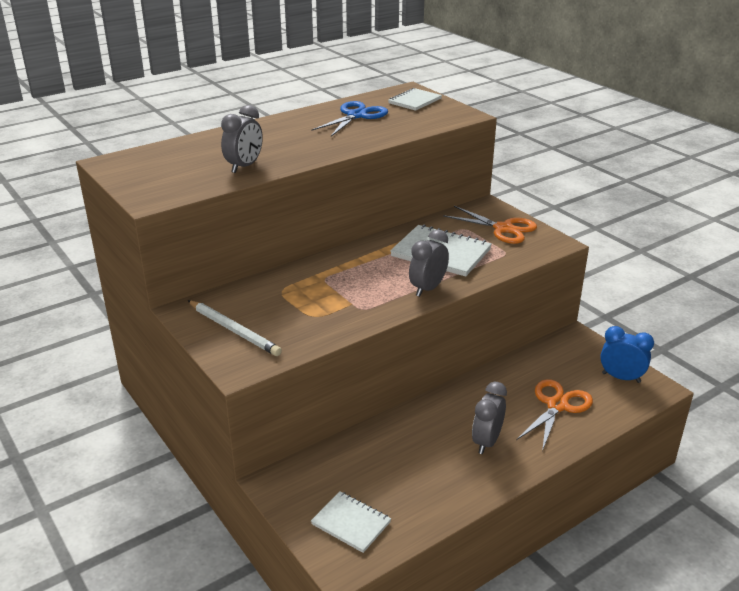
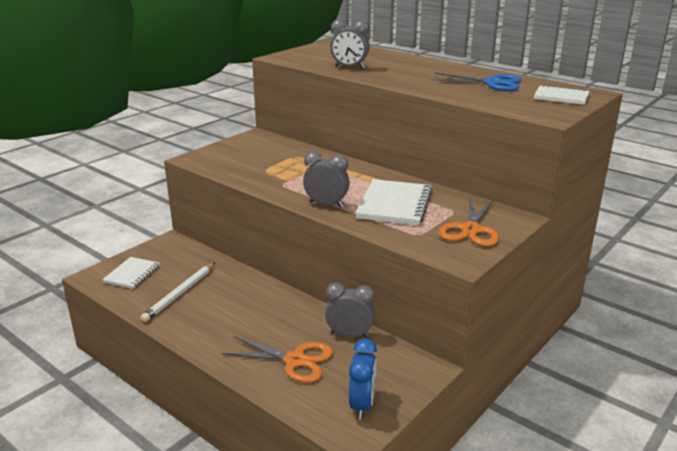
camera: 75 degrees right, 5 degrees down
white pencil [188,300,282,356] -> white pencil moved to [140,263,215,322]
grey clock [472,382,507,454] -> grey clock moved to [325,282,375,338]

